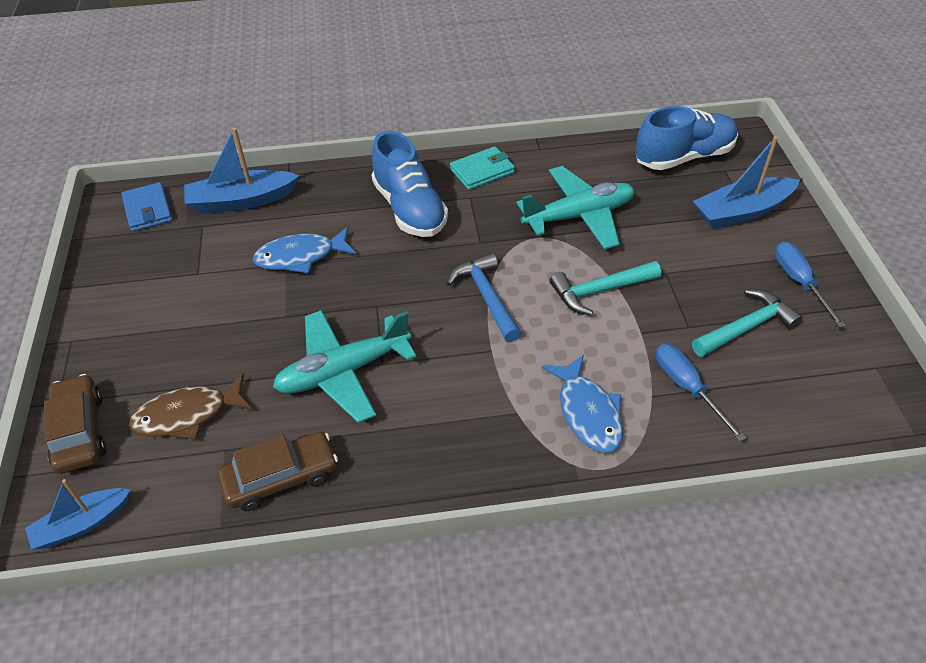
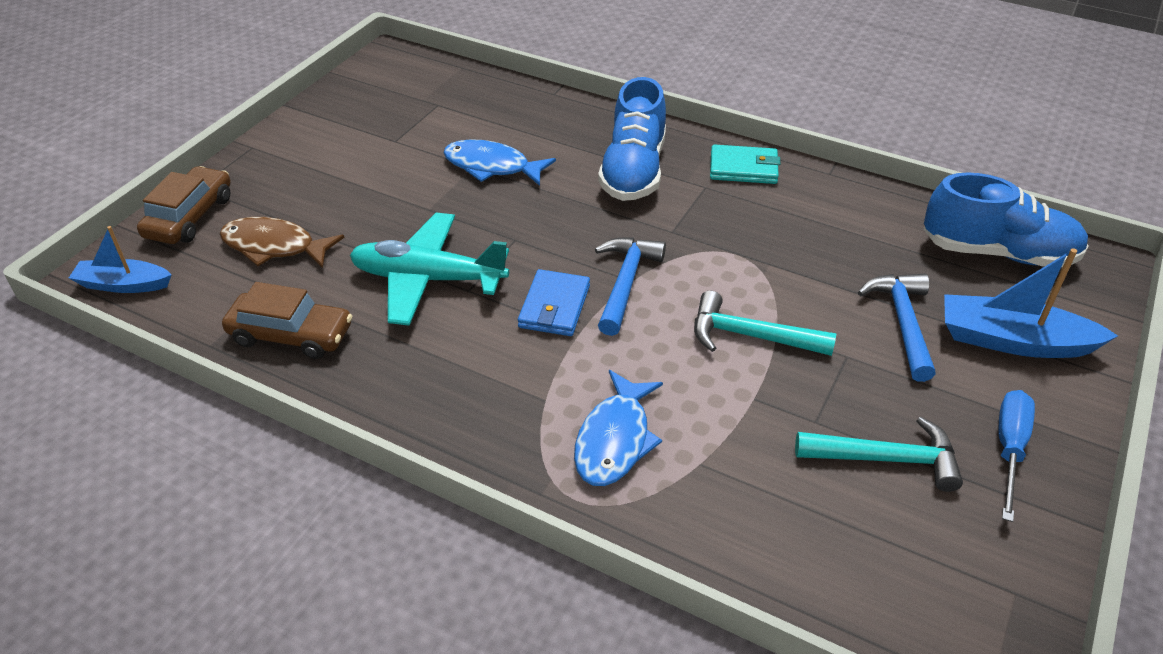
camera: 35 degrees right, 5 degrees down
blue wallet [121,182,172,232] -> blue wallet moved to [518,269,590,336]
blue boat [184,128,300,214] -> none
turquoise plane [517,166,634,249] -> none
blue screwdriver [656,344,746,441] -> none
none -> blue hammer [858,274,936,382]

